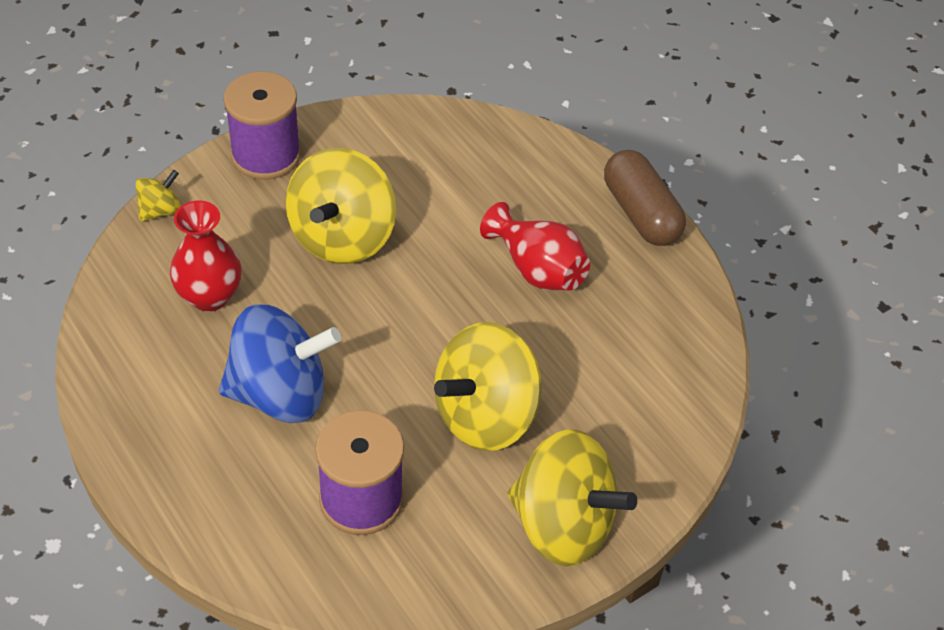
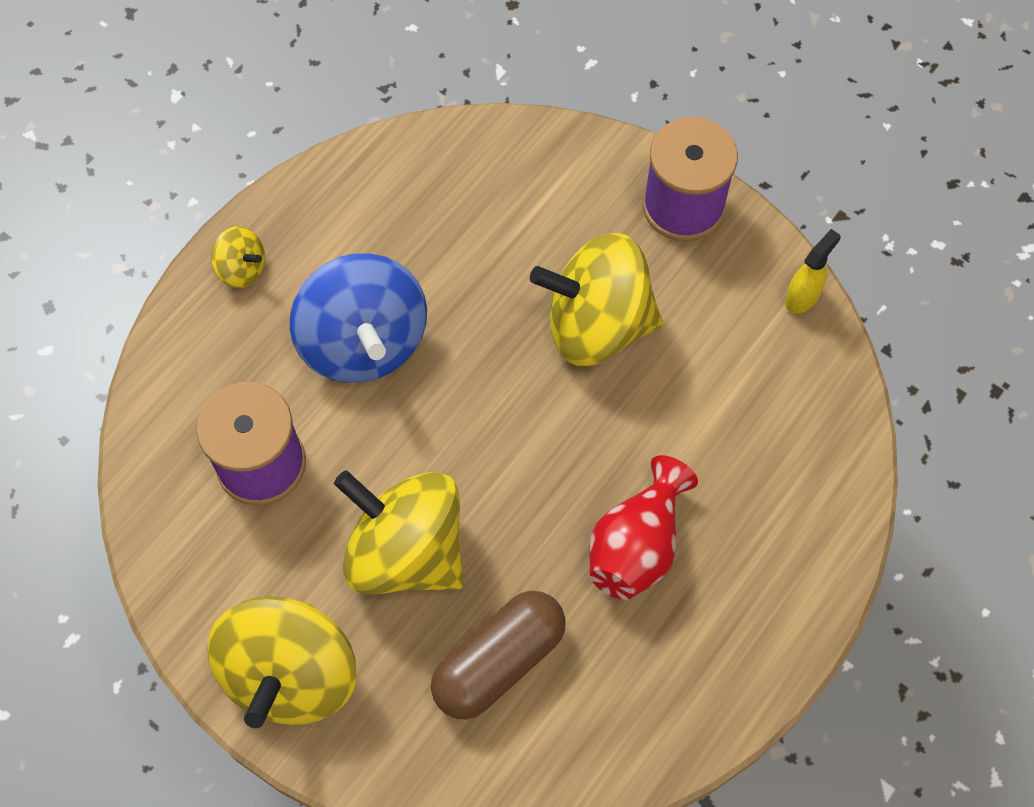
camera: 75 degrees right, 15 degrees up
yellow spinning top [135,170,181,222] -> yellow spinning top moved to [211,226,265,288]
red vase [170,200,242,312] -> none
brown capsule [604,150,686,246] -> brown capsule moved to [431,591,566,720]
none -> yellow spray bottle [785,229,840,313]

